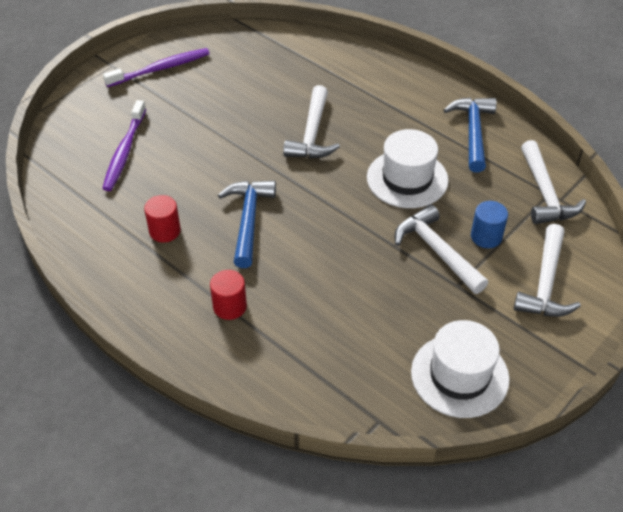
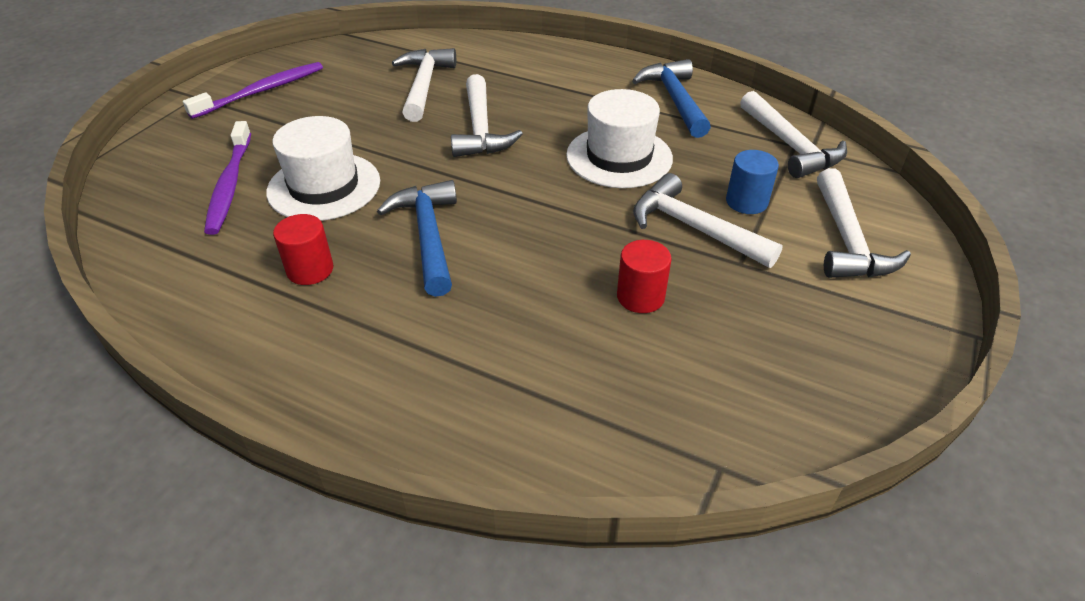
camera: 15 degrees left, 5 degrees down
red cylinder [210,270,247,320] -> red cylinder moved to [617,240,672,313]
white hat [411,320,509,418] -> white hat moved to [266,116,380,221]
none -> white hammer [392,48,456,122]

